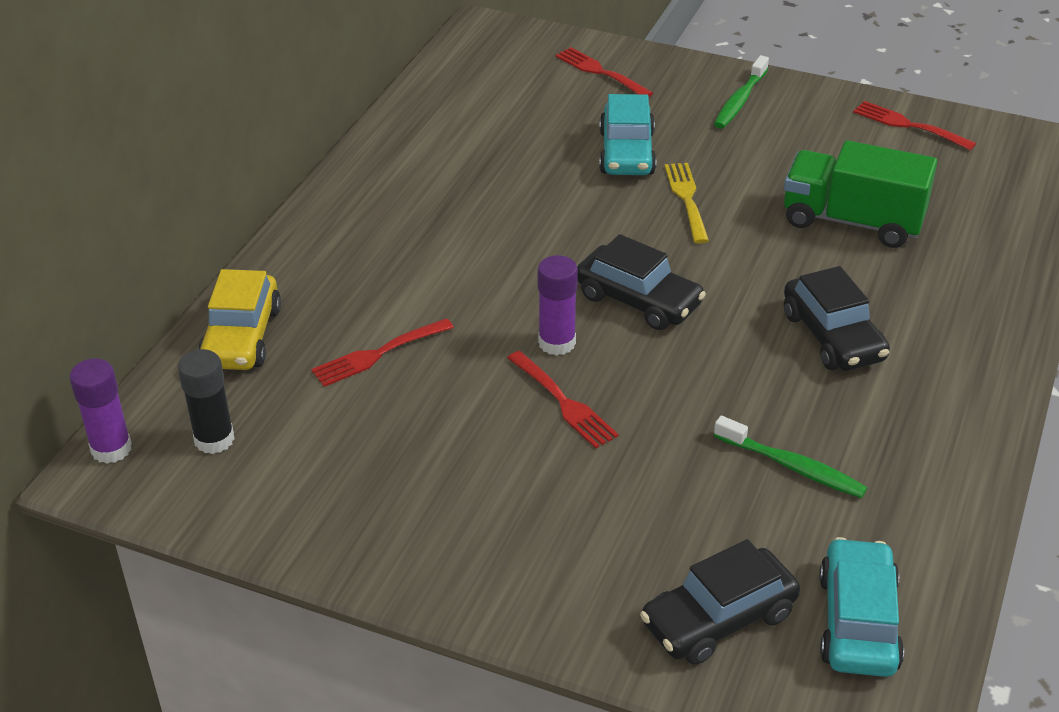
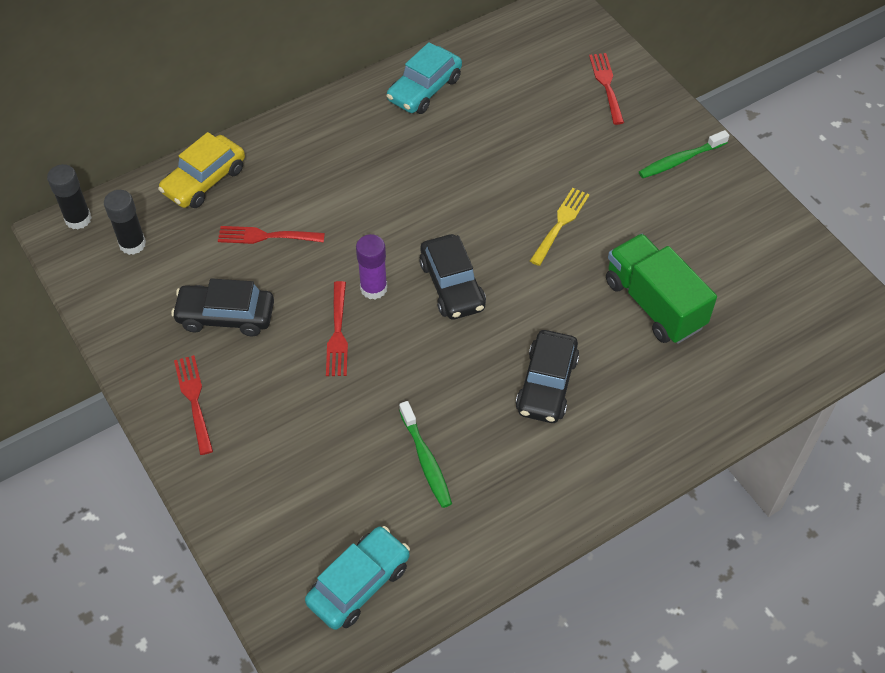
camera: 35 degrees right, 15 degrees up
purple glue stick [70,358,132,464] -> black glue stick [47,164,92,229]
turquoise car [599,94,657,175] -> turquoise car moved to [387,42,462,114]
black car [640,539,800,665] -> black car moved to [171,278,274,336]
red fork [853,101,976,150] -> red fork moved to [174,355,213,455]

